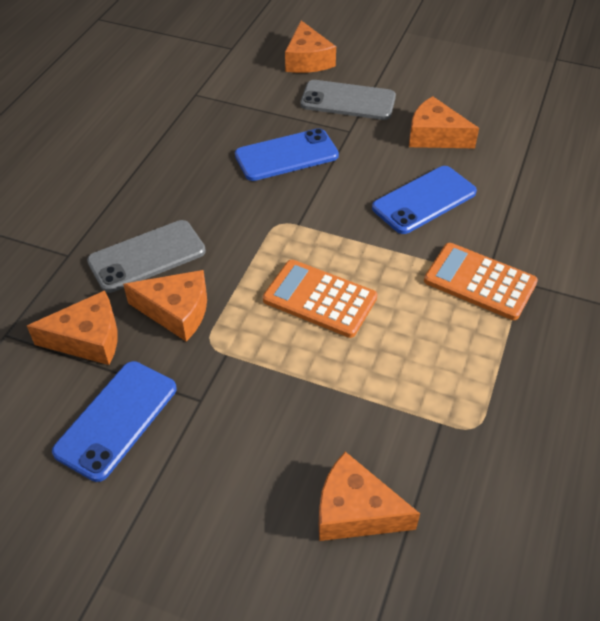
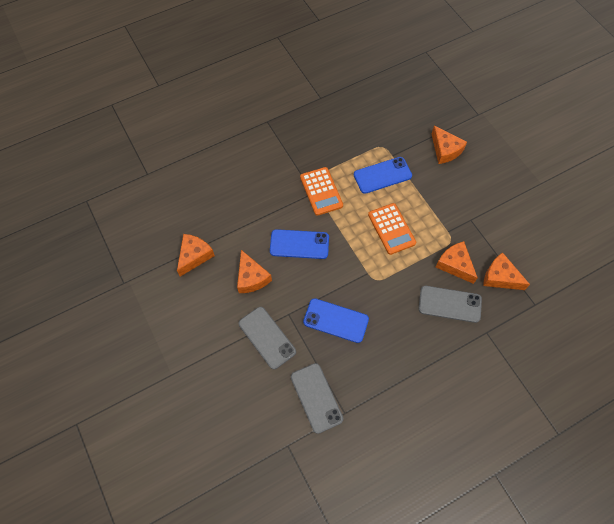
camera: 140 degrees left, 15 degrees up
blue phone [52,361,177,482] -> blue phone moved to [354,157,412,194]
orange cheese [285,20,336,73] -> orange cheese moved to [177,234,215,276]
none -> grey phone [291,363,343,434]

